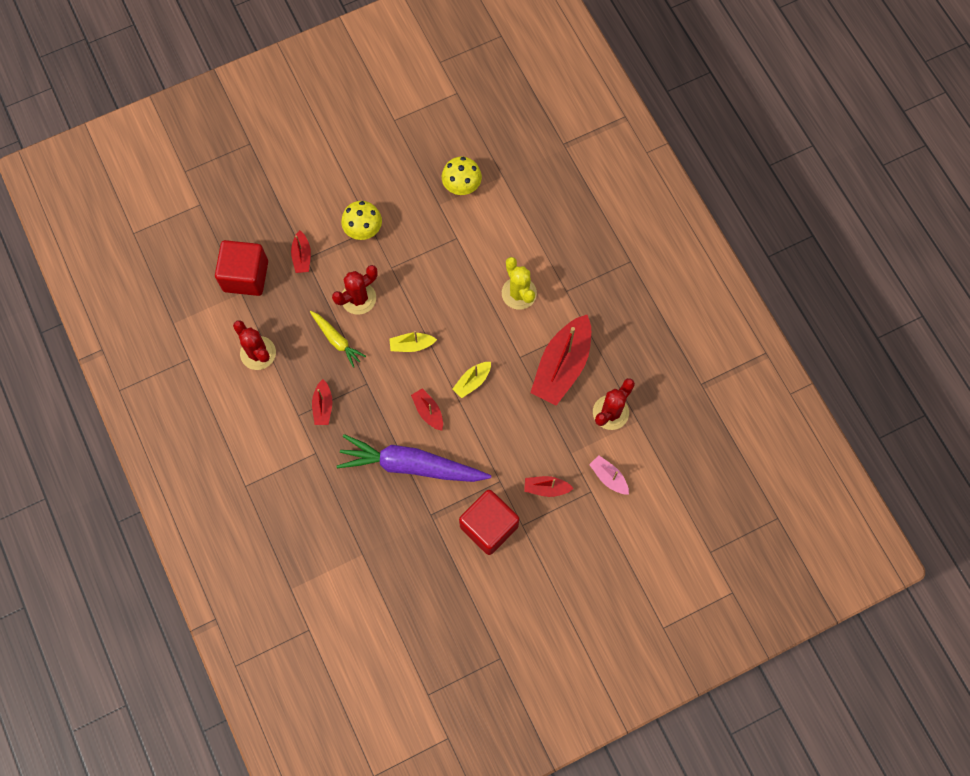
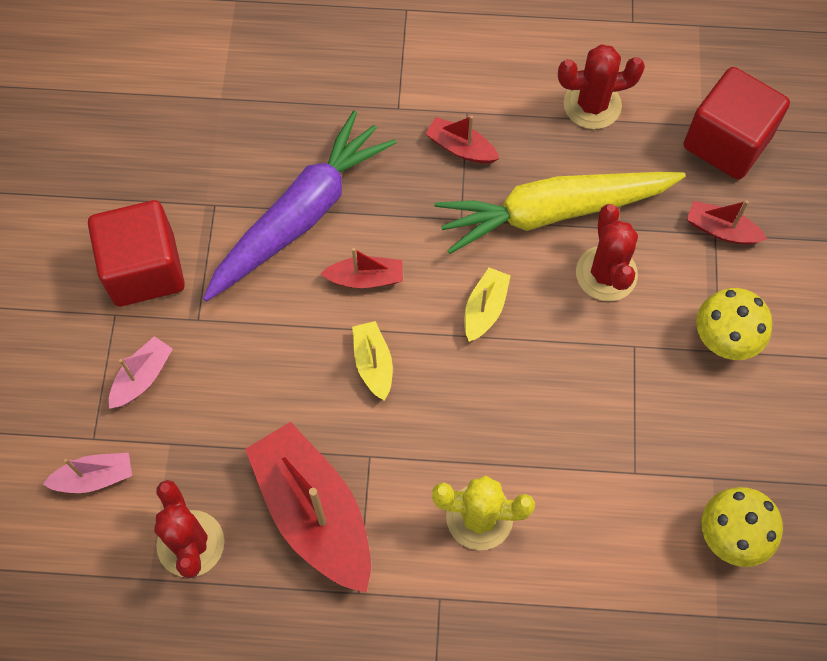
camera: 120 degrees right, 5 degrees down
yellow carrot [310,311,366,368] -> yellow carrot [435,172,686,254], size x1.99
red boat [524,476,574,497] -> pink boat [109,336,173,409]

